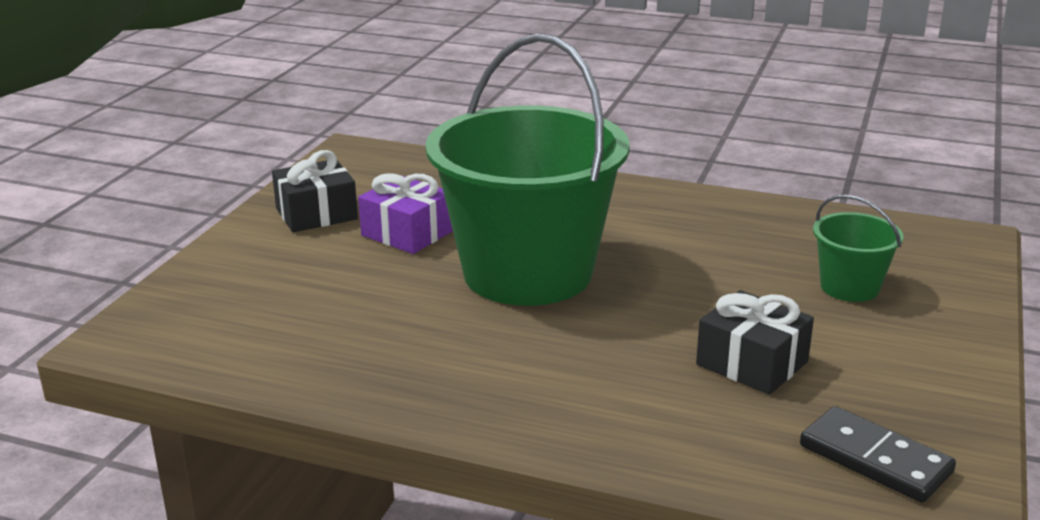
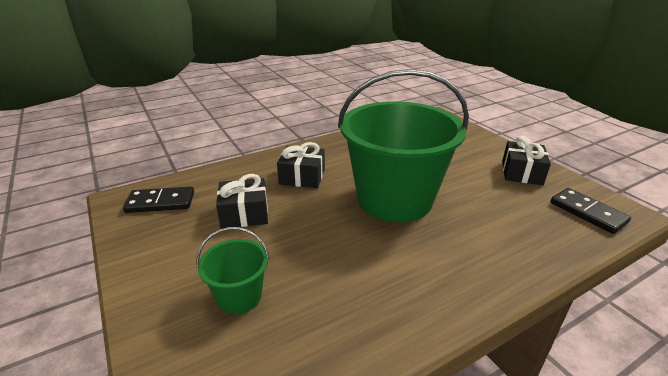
camera: 130 degrees right, 5 degrees up
purple gift [358,173,453,254] -> none
none -> black gift [277,142,325,188]
none -> black domino [551,188,631,234]

